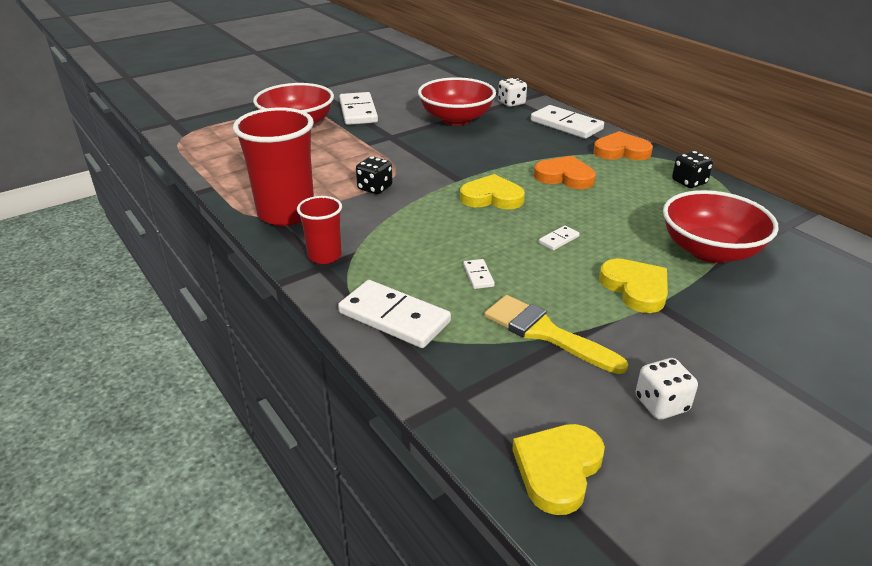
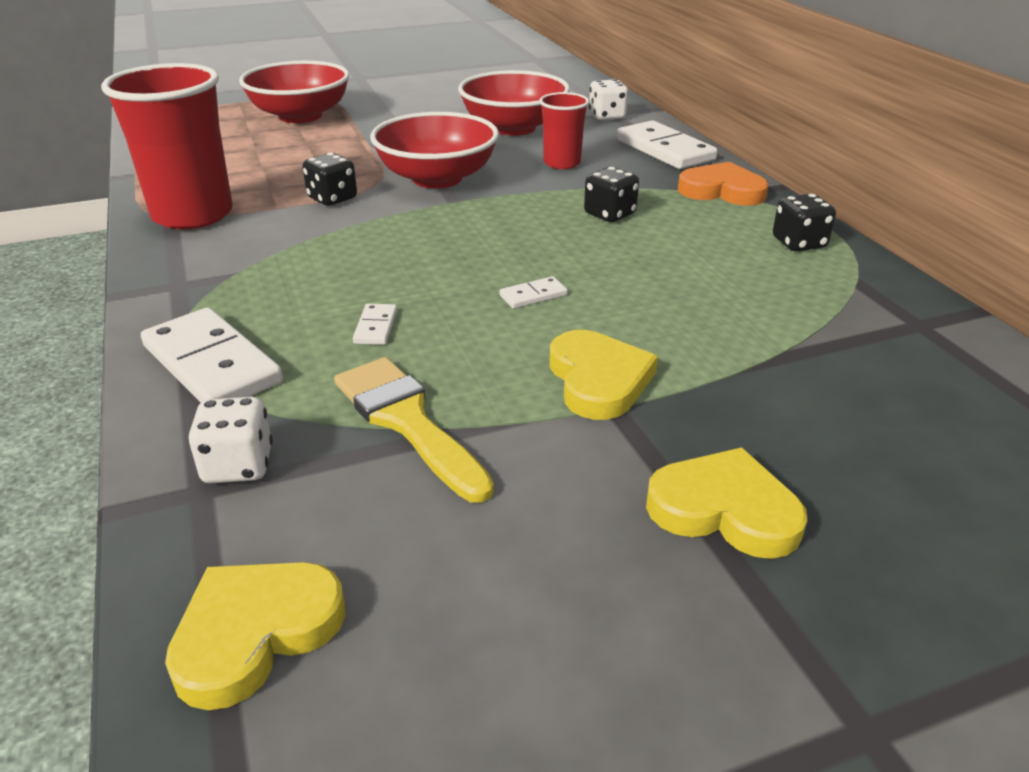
camera: 15 degrees right, 0 degrees up
red cup [297,196,342,264] -> red cup moved to [539,92,589,169]
white domino [339,92,378,125] -> none
yellow heart [460,174,525,209] -> yellow heart moved to [646,447,808,559]
orange heart [534,156,596,189] -> black dice [584,167,639,222]
white dice [636,358,698,420] -> white dice moved to [188,397,273,483]
red bowl [663,190,779,263] -> red bowl moved to [370,112,499,189]

